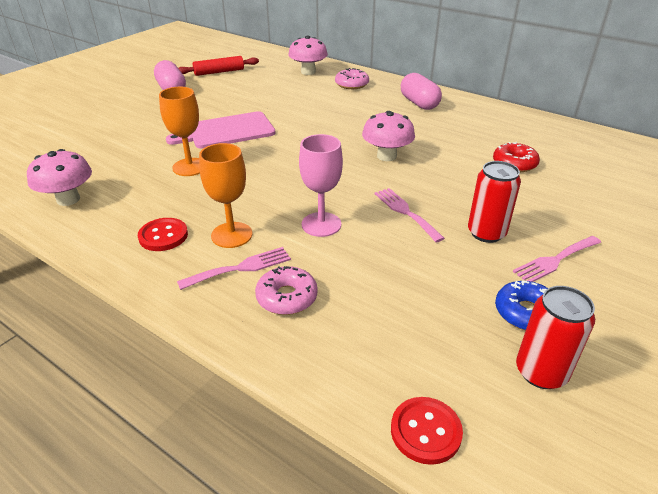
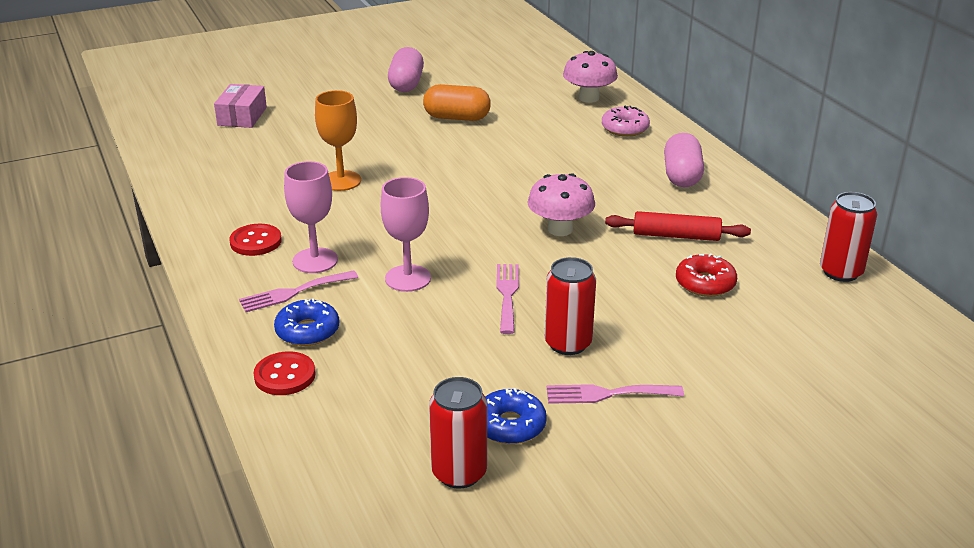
camera: 30 degrees right, 5 degrees down
pink mushroom [27,149,92,206] -> none
pink cutting board [166,111,276,149] -> none
pink fork [177,247,291,290] -> pink fork turned 150 degrees clockwise [239,270,358,312]
red rolling pin [178,56,259,76] -> red rolling pin moved to [605,211,751,241]
orange goblet [199,143,252,248] -> pink goblet [284,161,338,273]
pink donut [255,266,318,315] -> blue donut [274,298,339,346]
red button [391,397,463,465] -> red button moved to [254,351,316,395]
none -> pink box [214,84,267,128]
none -> orange capsule [423,84,491,121]
none -> red can [820,192,877,282]

